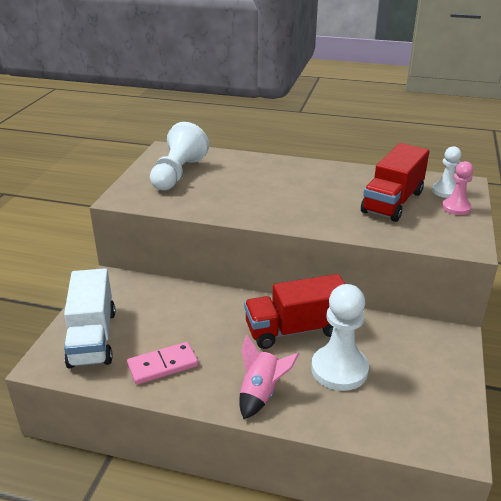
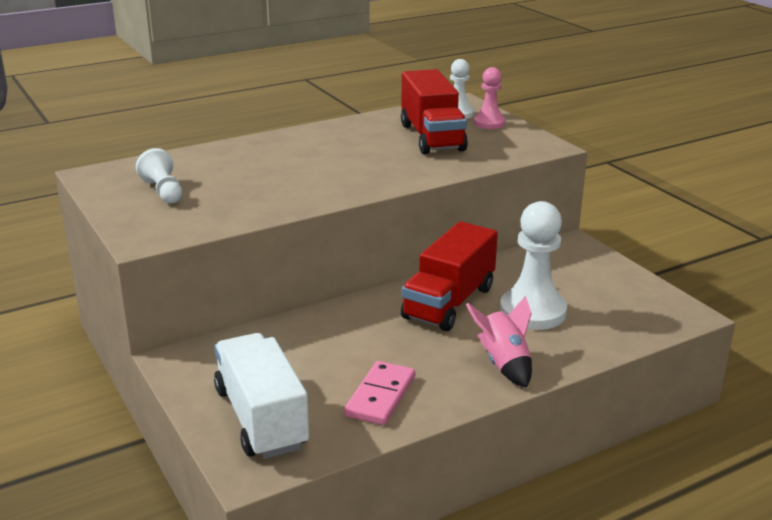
camera: 45 degrees left, 5 degrees down
white truck [64,268,115,368] -> white truck turned 150 degrees counterclockwise [214,333,309,459]
white pawn [150,122,209,190] -> white pawn [136,148,182,204], size x0.57

